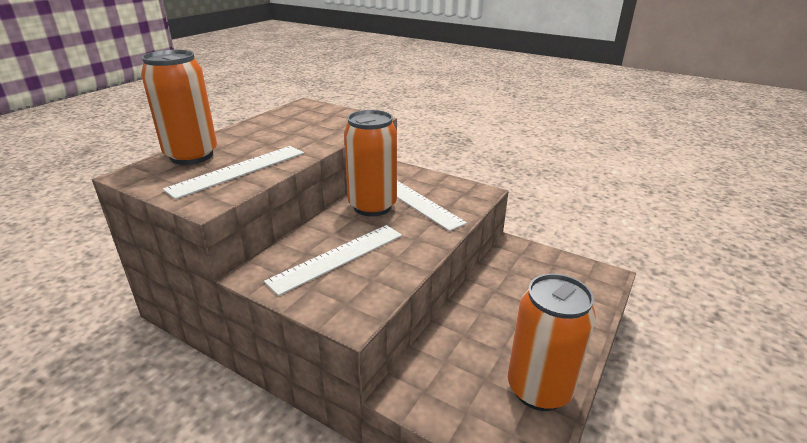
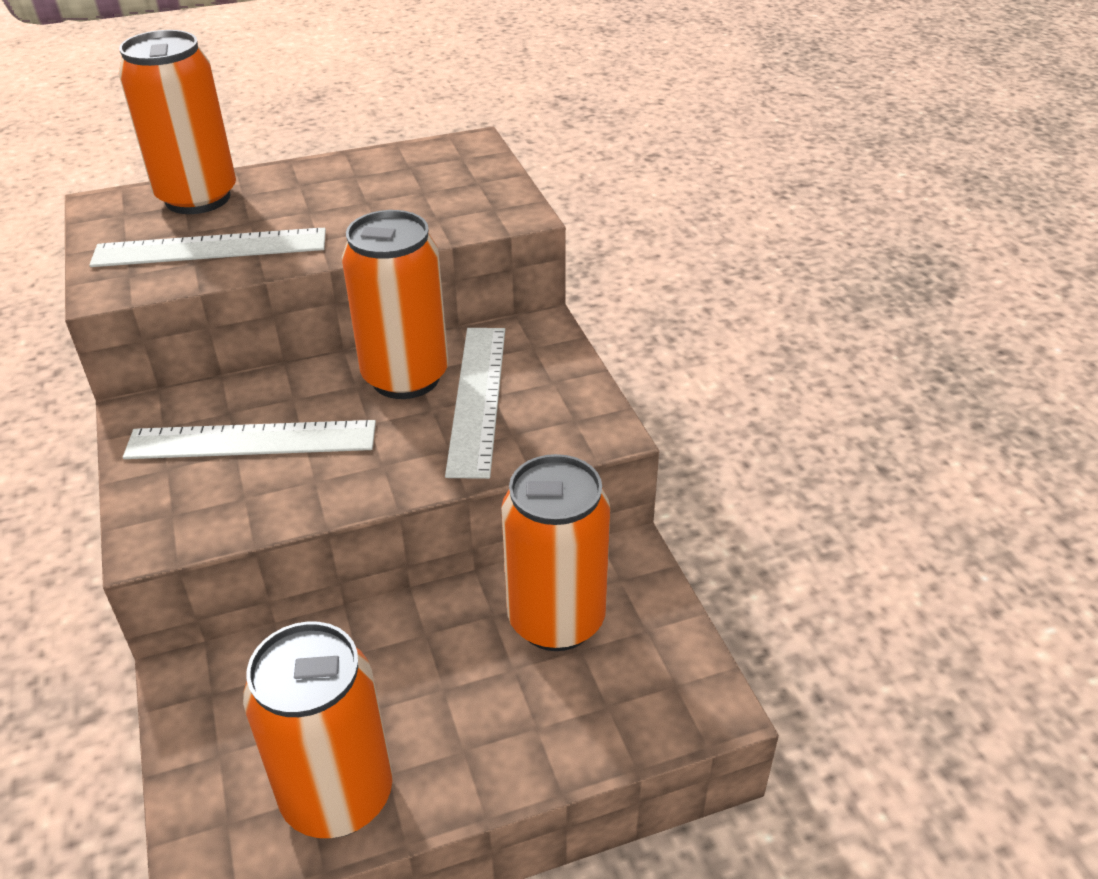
camera: 40 degrees right, 10 degrees up
none -> orange can [501,454,610,651]

